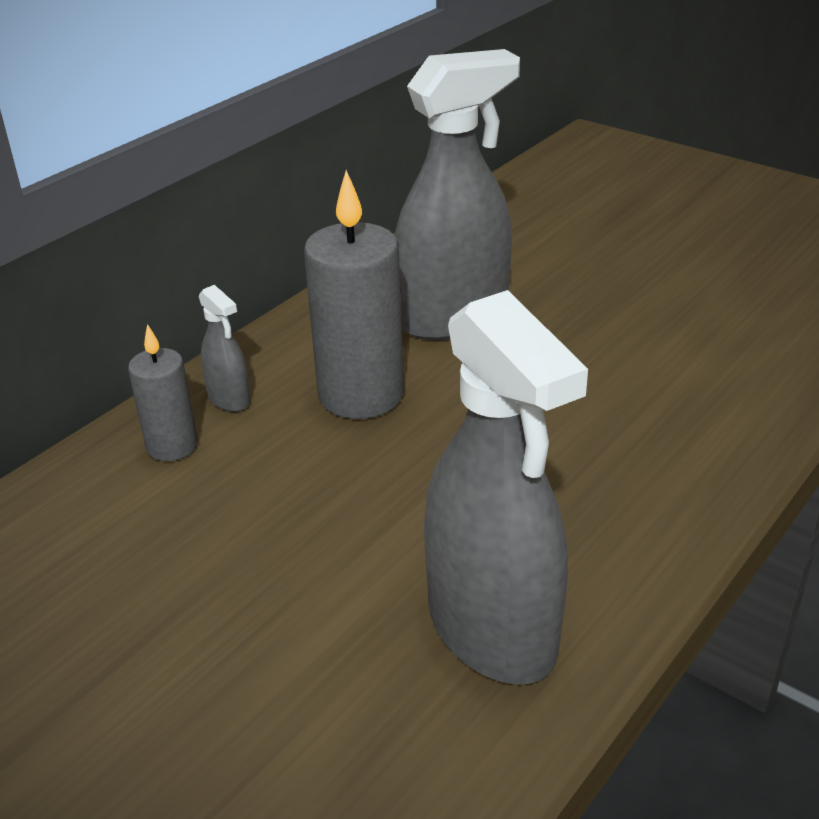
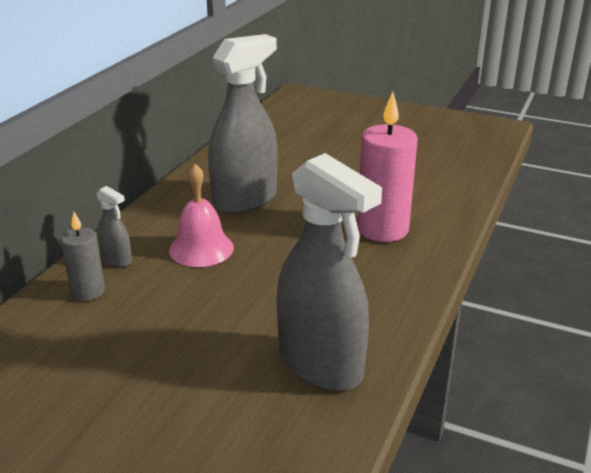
camera: 15 degrees left, 5 degrees down
grey candle [304,170,404,419] -> pink bell [169,164,234,267]
none -> pink candle [357,92,418,242]

